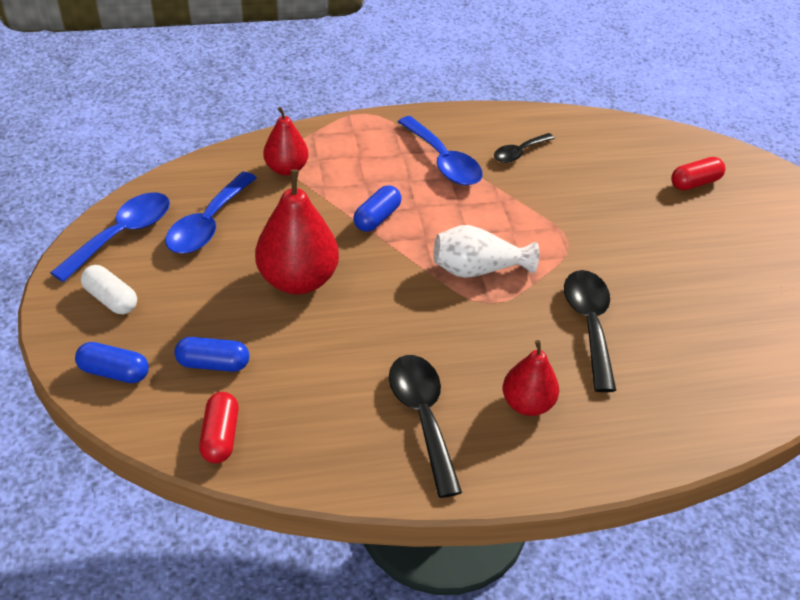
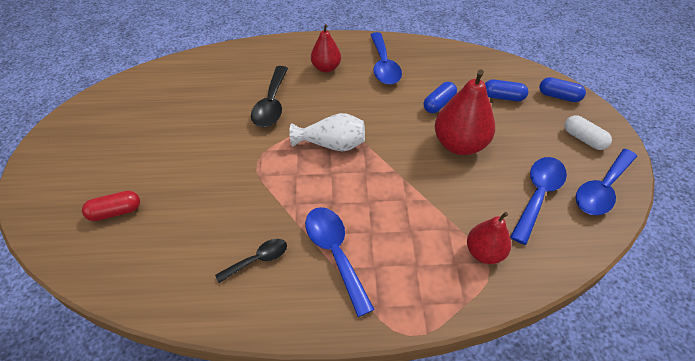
camera: 170 degrees left, 5 degrees up
red capsule [199,392,239,464] -> none
blue capsule [353,185,402,232] -> blue capsule moved to [423,82,457,113]
black spoon [389,355,462,498] -> blue spoon [370,32,402,85]

